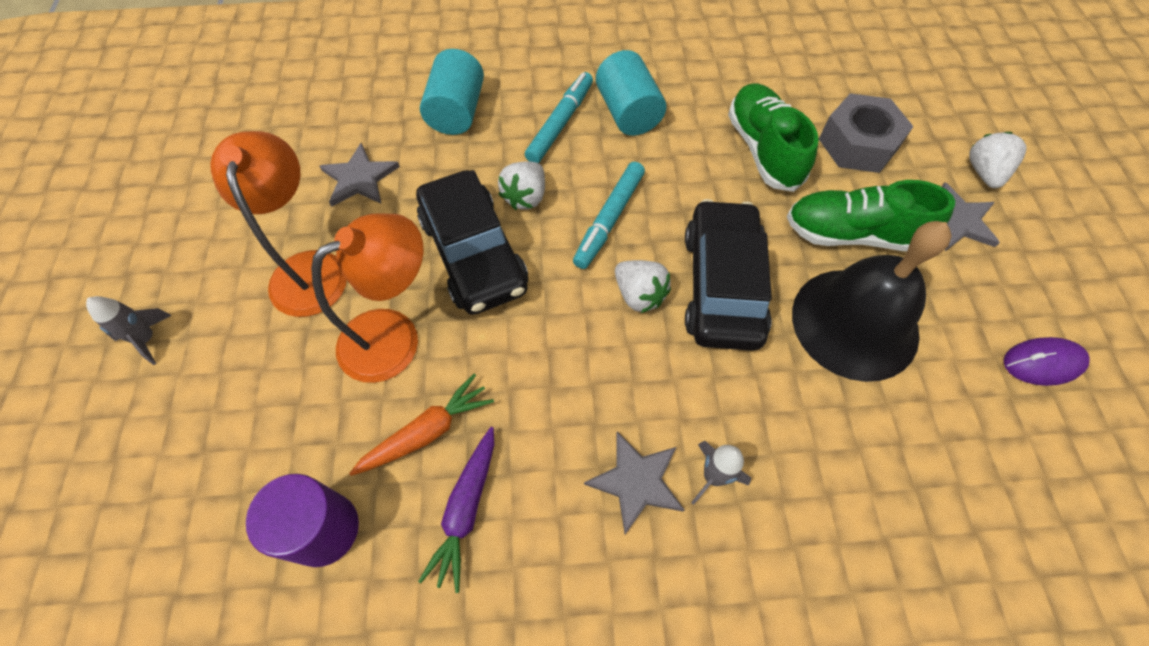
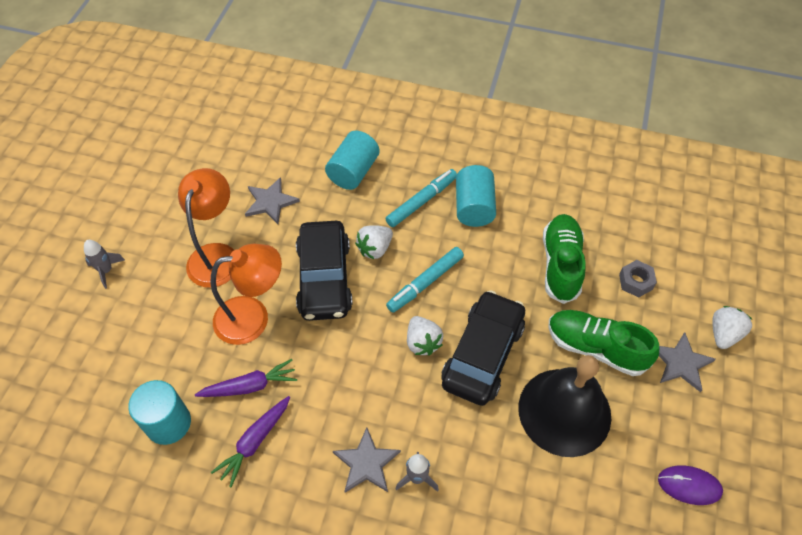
camera: 20 degrees right, 5 degrees down
purple cylinder [246,474,359,567] -> turquoise cylinder [128,380,191,445]
orange carrot [349,374,494,476] -> purple carrot [195,359,297,397]
grey nut [819,93,914,173] -> grey nut [619,260,657,297], size x0.58

